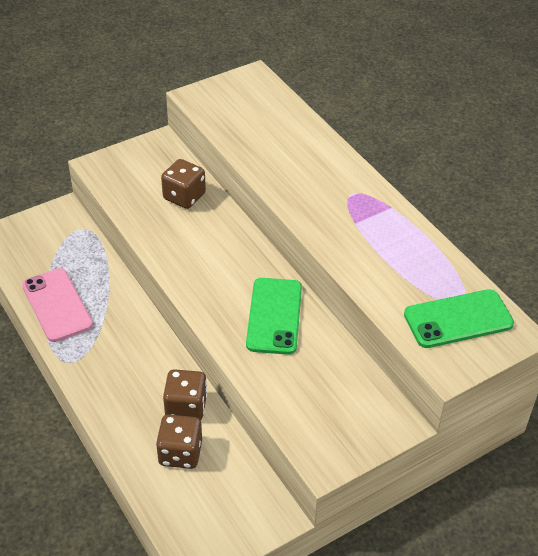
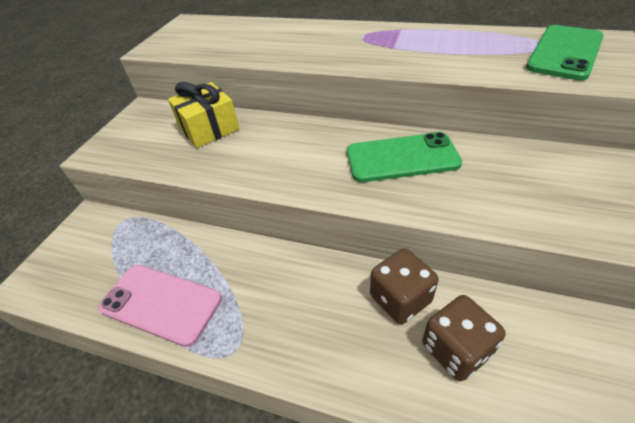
camera: 35 degrees left, 0 degrees up
brown dice [161,159,206,209] -> yellow gift [168,82,240,148]
green phone [246,278,302,355] -> green phone turned 60 degrees counterclockwise [347,132,462,182]

